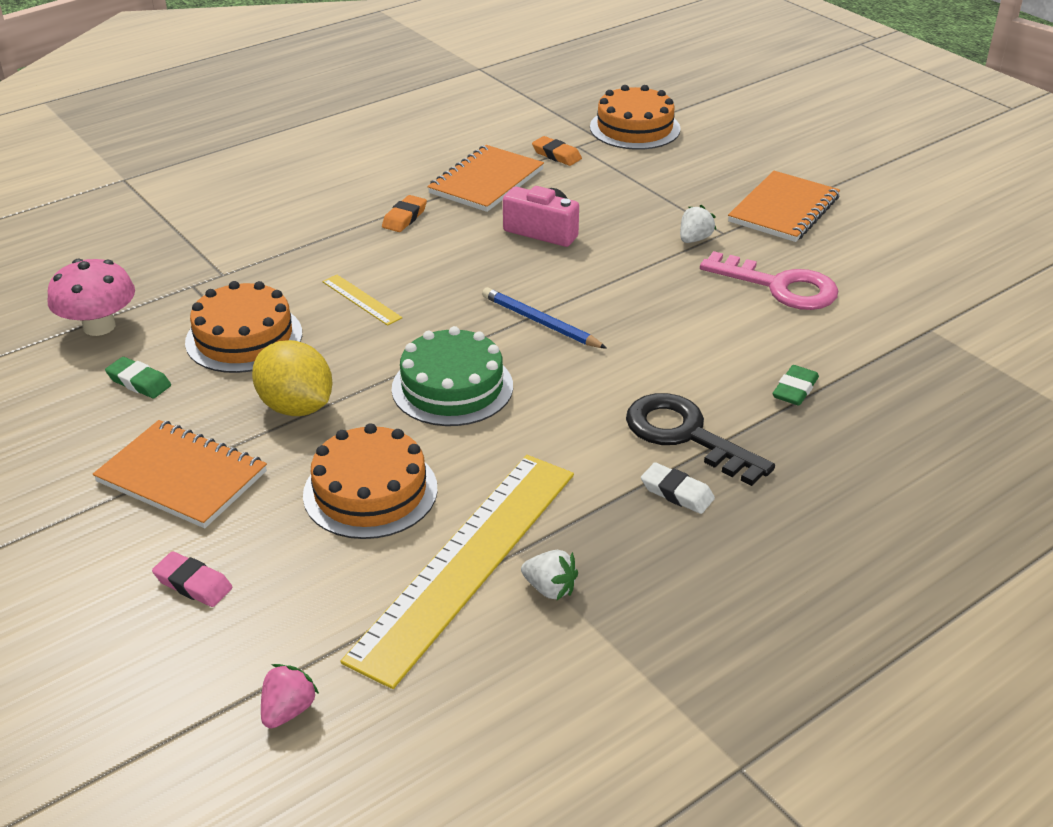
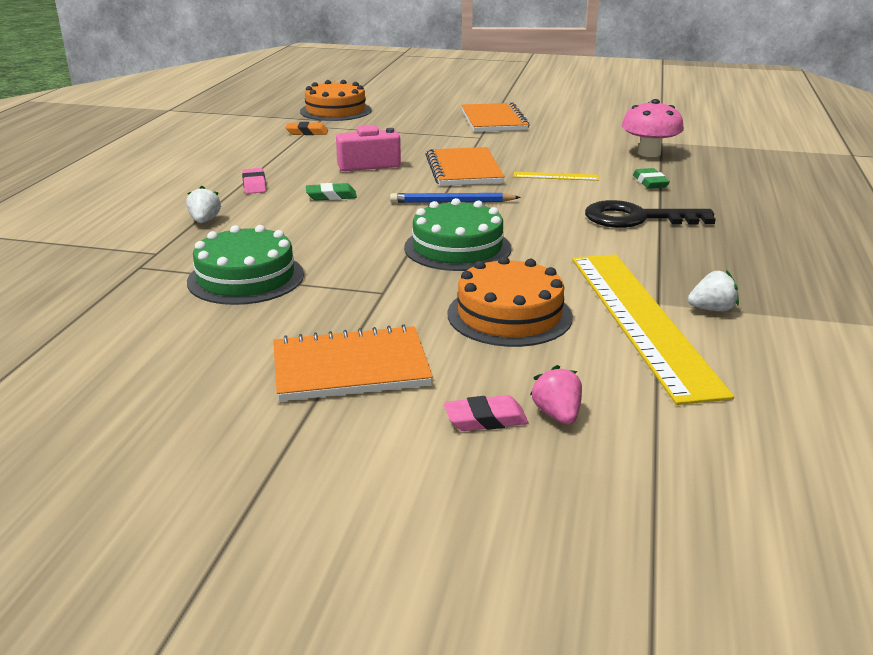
camera: 40 degrees left, 10 degrees down
pink mushroom [47,259,135,336] -> pink mushroom moved to [622,99,684,157]
green eraser [105,357,171,398] -> green eraser moved to [306,183,357,201]
orange cake [185,281,302,373] -> green cake [187,225,304,305]
yellow lemon [252,340,333,416] -> none
pink strawberry [261,664,319,728] -> pink strawberry moved to [530,365,582,424]
yellow ruler [322,275,402,326] -> yellow ruler moved to [513,172,599,181]
orange eraser [382,195,427,232] -> pink eraser [242,168,266,194]
orange notebook [427,145,544,212] -> orange notebook moved to [425,147,505,186]
white eraser [641,462,715,514] -> none
white strawberry [680,205,716,243] -> white strawberry moved to [186,185,221,223]
pink key [700,251,838,310] -> none

